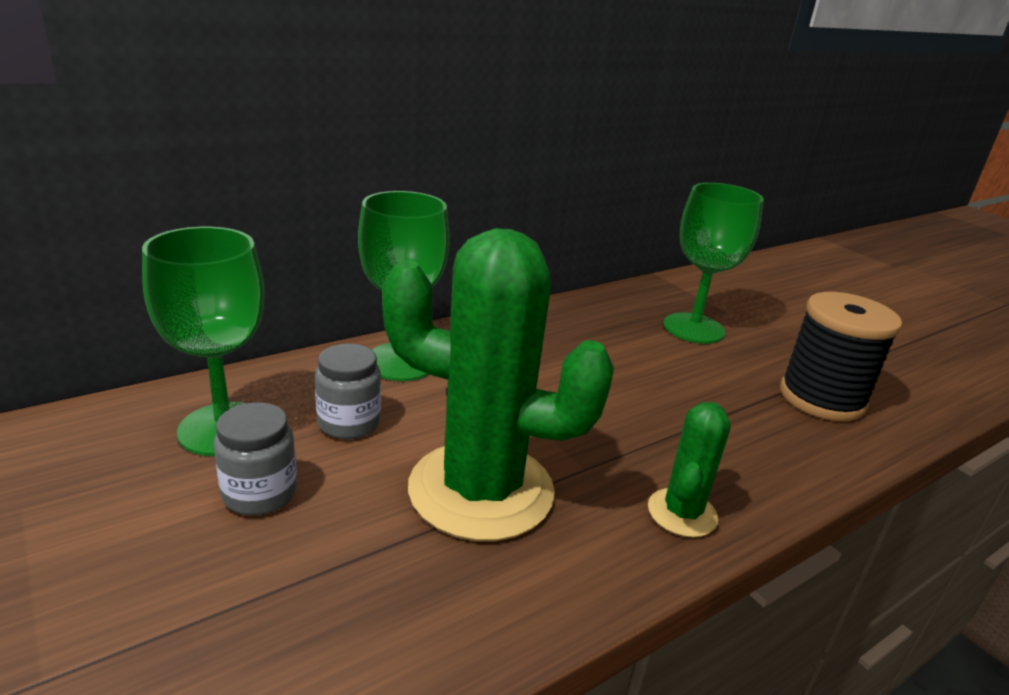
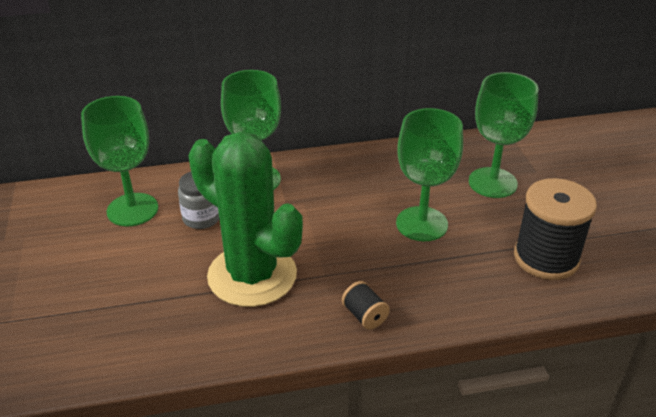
camera: 25 degrees right, 10 degrees up
grey jar [214,402,297,515] -> none
green cactus [648,402,731,537] -> black spool [342,281,390,330]
none -> green goblet [396,108,463,241]

